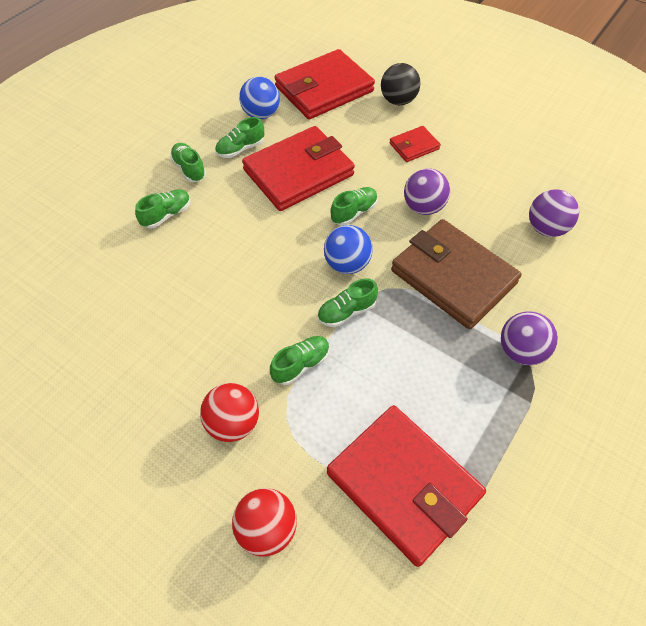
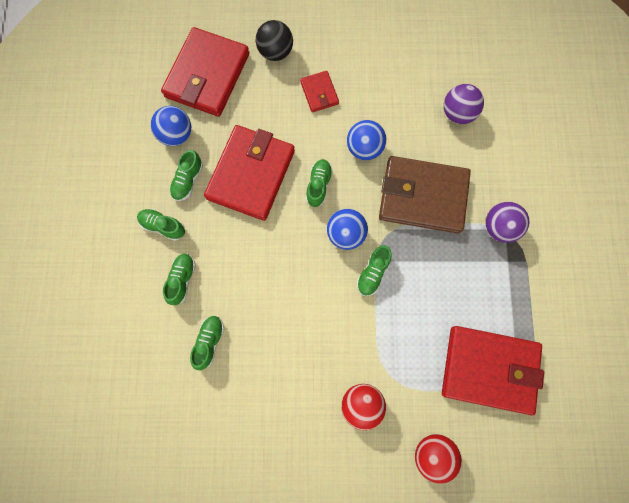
camera: 35 degrees left, 20 degrees up
green shoe [270,336,330,385] -> green shoe moved to [190,316,224,370]
red wallet [389,126,441,162] -> red wallet turned 45 degrees counterclockwise [300,71,339,112]
purple ball [404,168,450,215] -> blue ball [347,120,386,160]

